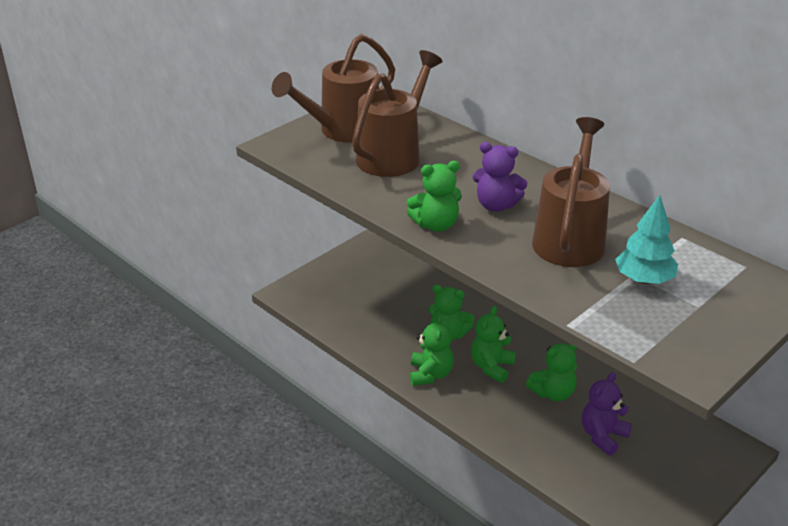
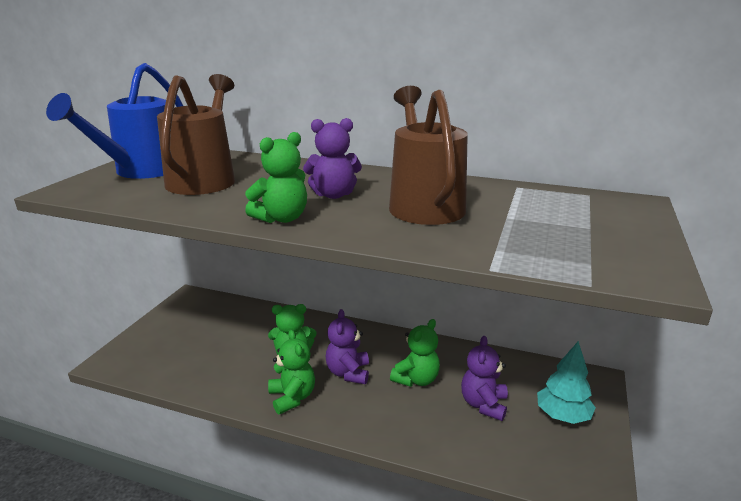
camera: 25 degrees left, 10 degrees down
brown watering can [272,34,395,143] -> blue watering can [46,63,183,179]
green teddy bear [471,306,516,383] -> purple teddy bear [326,309,369,384]
turquoise tree [615,195,678,284] -> turquoise tree moved to [537,341,596,424]

